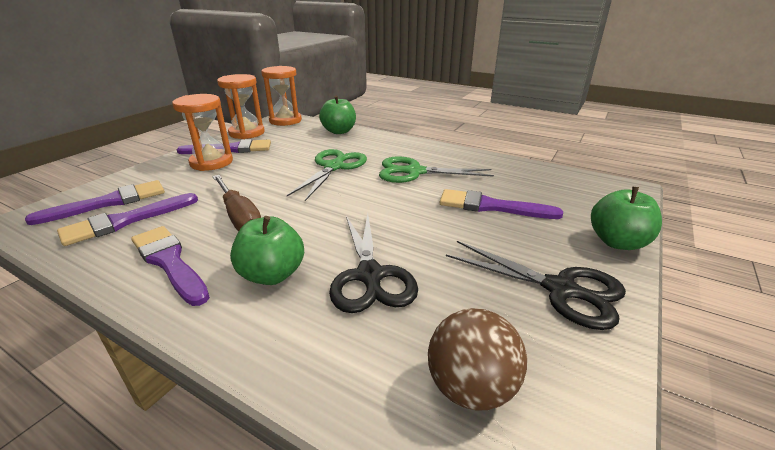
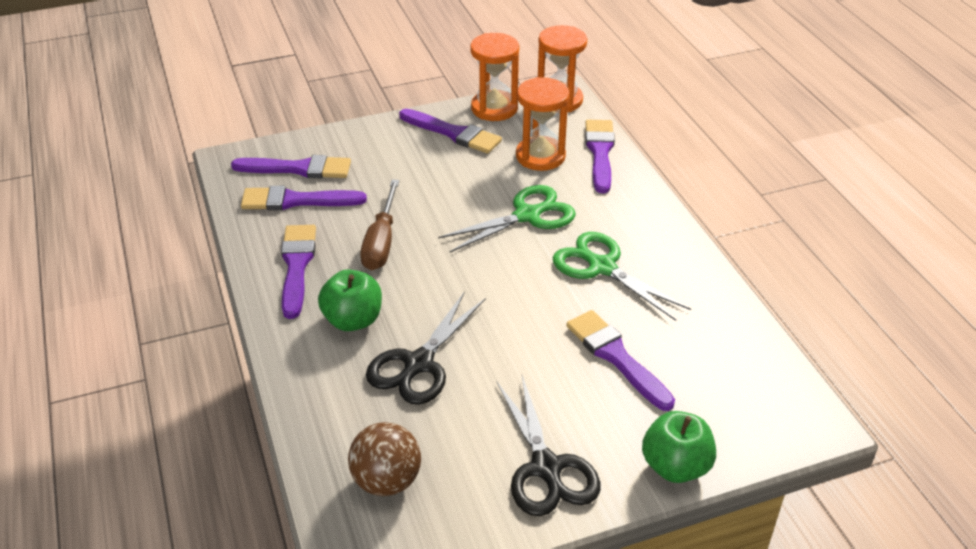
camera: 40 degrees right, 10 degrees up
orange hourglass [172,94,233,171] -> orange hourglass moved to [516,77,569,171]
green apple [319,95,356,134] -> purple brush [585,120,615,193]

